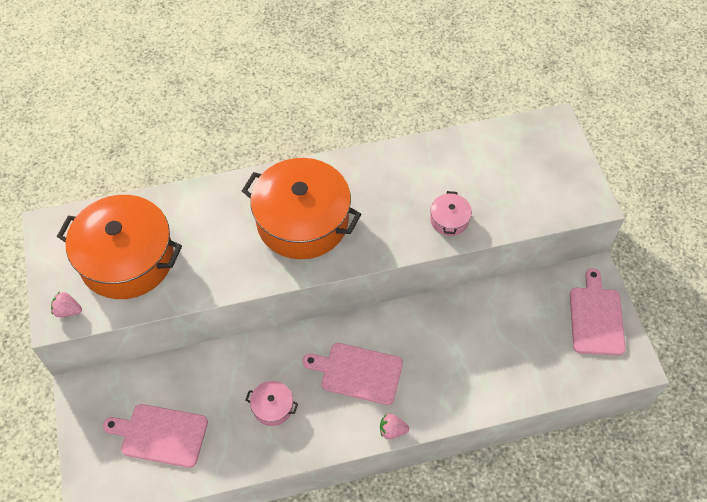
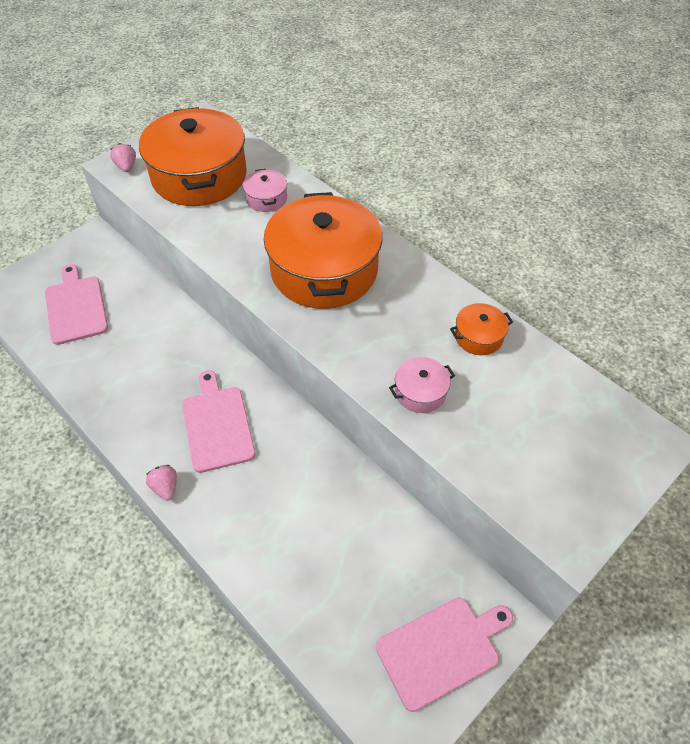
camera: 60 degrees right, 5 degrees down
pink pot [246,381,298,426] -> pink pot moved to [243,169,287,212]
none -> orange pot [450,303,513,355]

